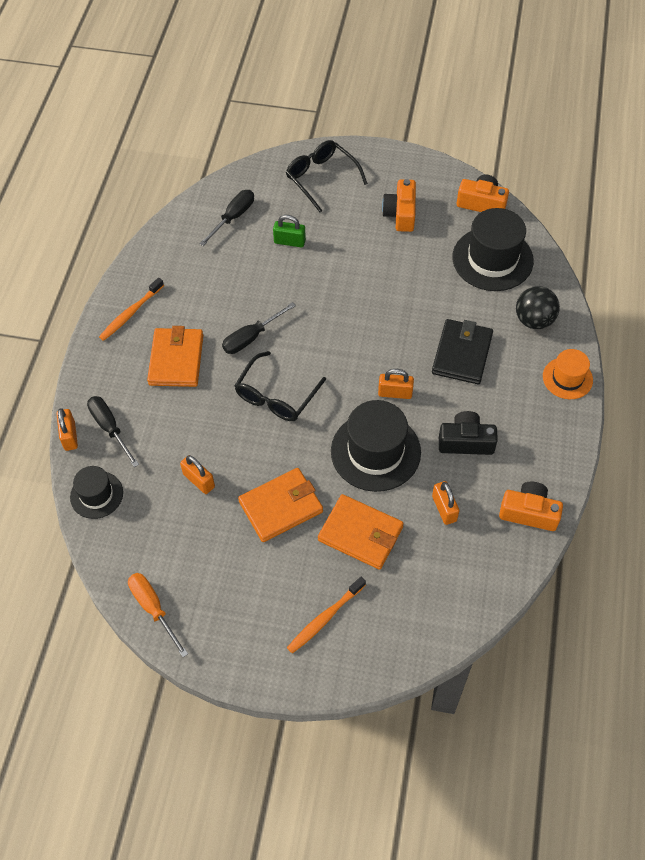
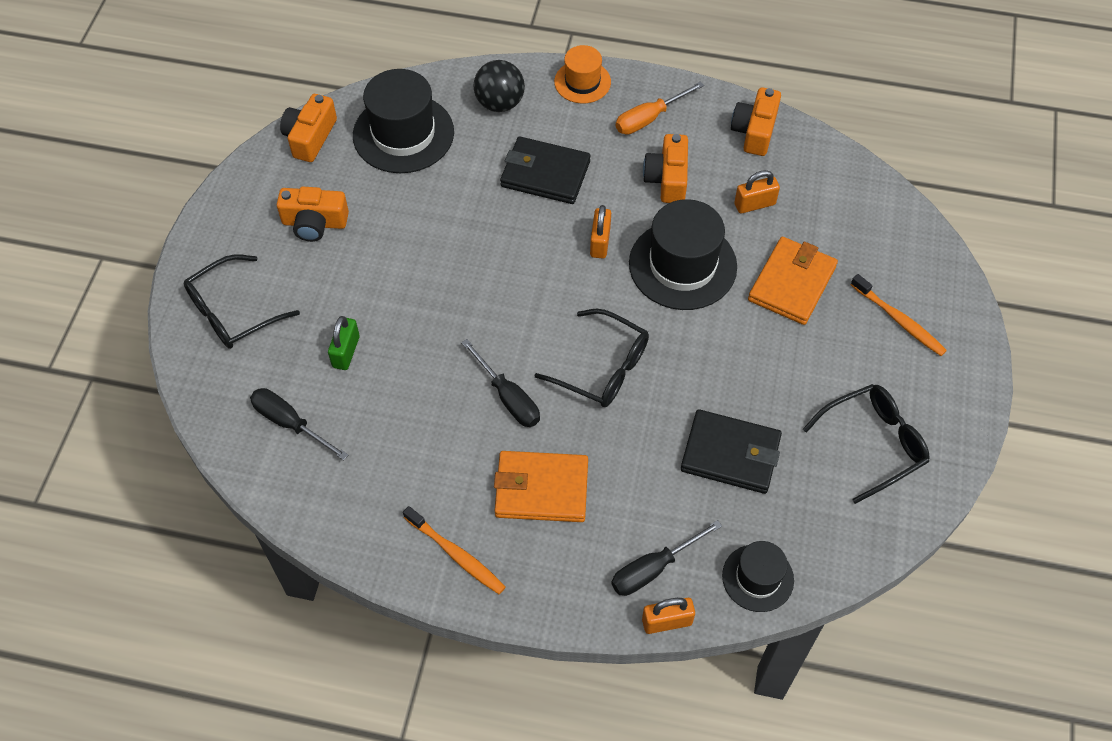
camera: 90 degrees left, 0 degrees up
orange screwdriver [128,573,188,657] -> orange screwdriver moved to [616,81,704,135]
orange padlock [180,455,215,494] -> black wallet [681,409,782,494]
orange wallet [238,468,323,542] -> none
black camera [439,411,498,455] -> orange camera [643,134,688,203]
none -> black glasses [803,384,929,504]

